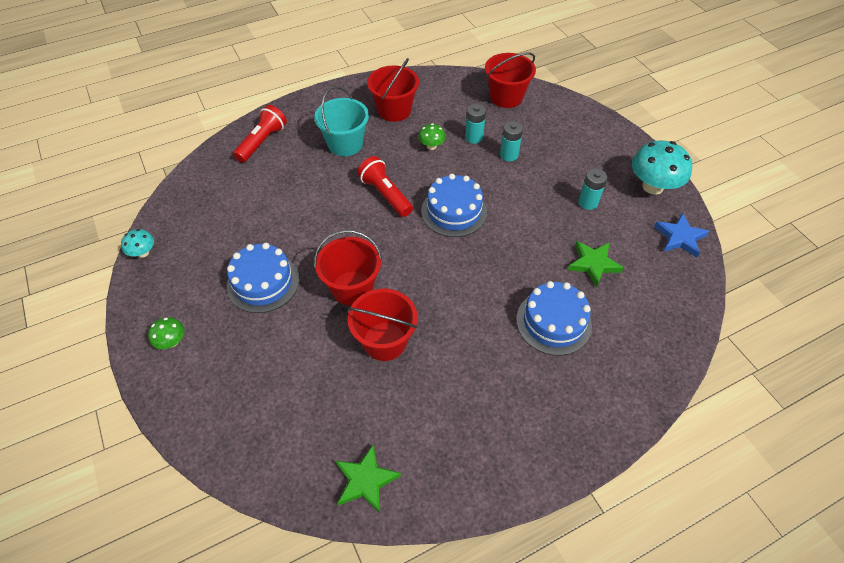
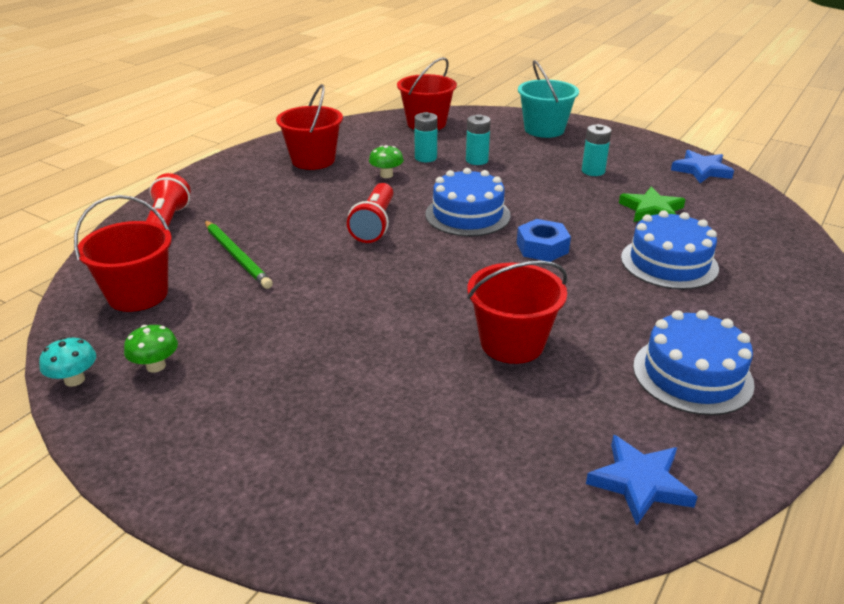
camera: 30 degrees left, 20 degrees down
green mushroom [148,317,184,349] -> green mushroom moved to [124,325,178,373]
blue cake [227,243,299,313] -> blue cake moved to [633,310,755,416]
turquoise bucket [314,86,369,156] -> turquoise bucket moved to [518,60,579,138]
red bucket [314,230,382,306] -> red bucket moved to [74,195,172,312]
green star [336,444,401,513] -> blue star [586,435,697,525]
red flashlight [357,156,413,217] -> red flashlight turned 105 degrees counterclockwise [347,183,393,243]
turquoise mushroom [632,140,692,195] -> none
none -> green pencil [205,220,273,289]
none -> blue nut [517,219,571,262]

